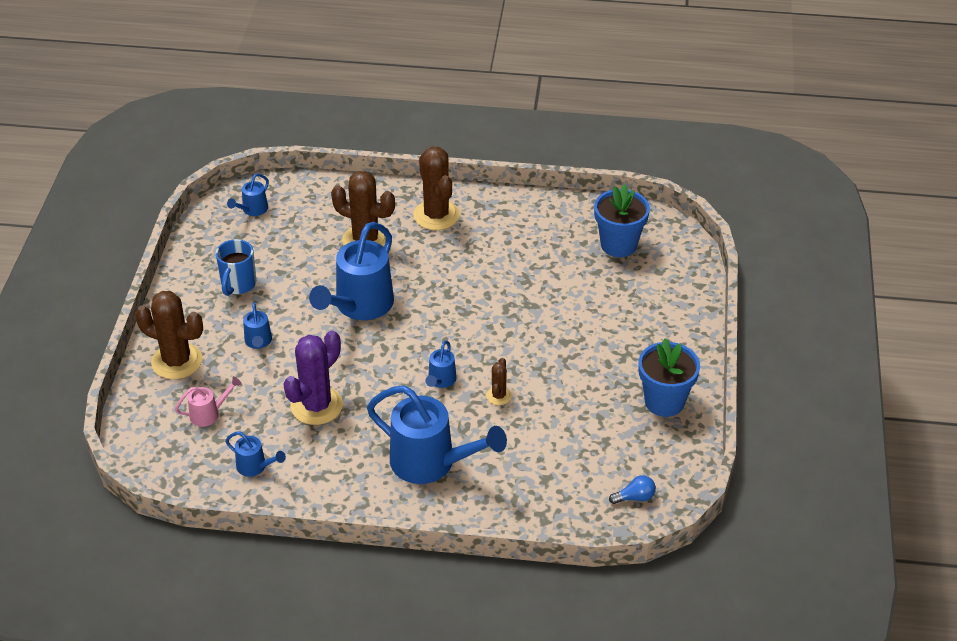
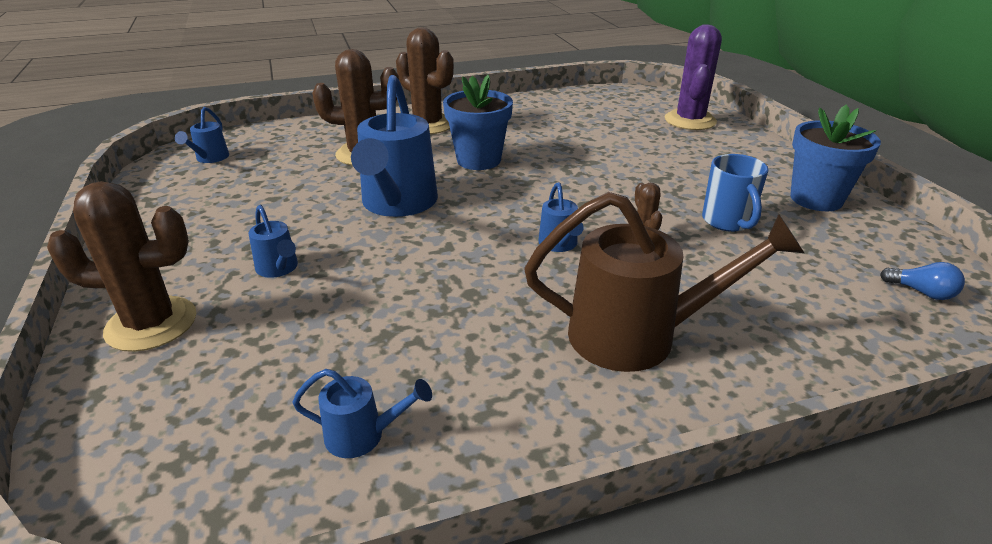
camera: 25 degrees left, 10 degrees down
pink watering can [175,376,241,427] -> none
blue mug [216,239,256,296] -> blue mug moved to [702,154,768,232]
purple cactus [283,330,343,425] -> purple cactus moved to [665,24,722,130]
blue watering can [367,386,507,484] -> brown watering can [524,192,804,372]
blue flower pot [594,184,650,257] -> blue flower pot moved to [443,75,513,170]
blue light bulb [609,475,656,504] -> blue light bulb turned 75 degrees clockwise [880,262,965,300]

